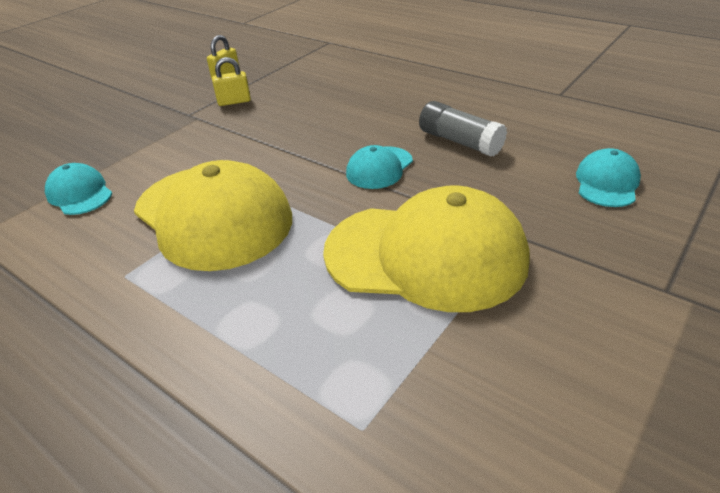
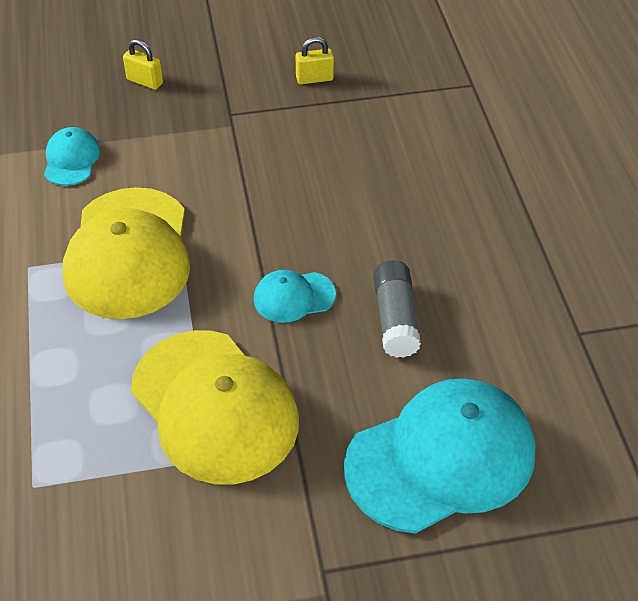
camera: 40 degrees right, 10 degrees up
yellow padlock [212,57,251,106] -> yellow padlock moved to [123,39,163,90]
turquoise cap [576,148,641,207] -> turquoise cap [344,378,536,533], size x2.14

